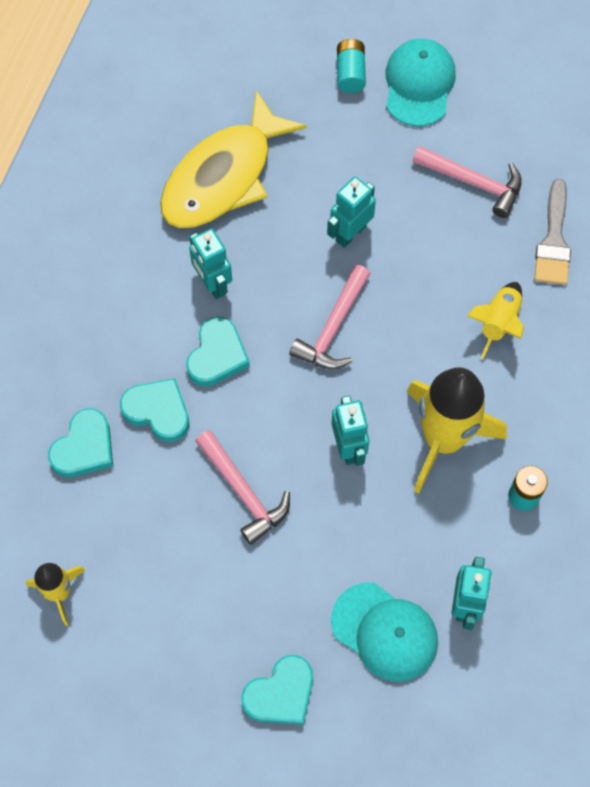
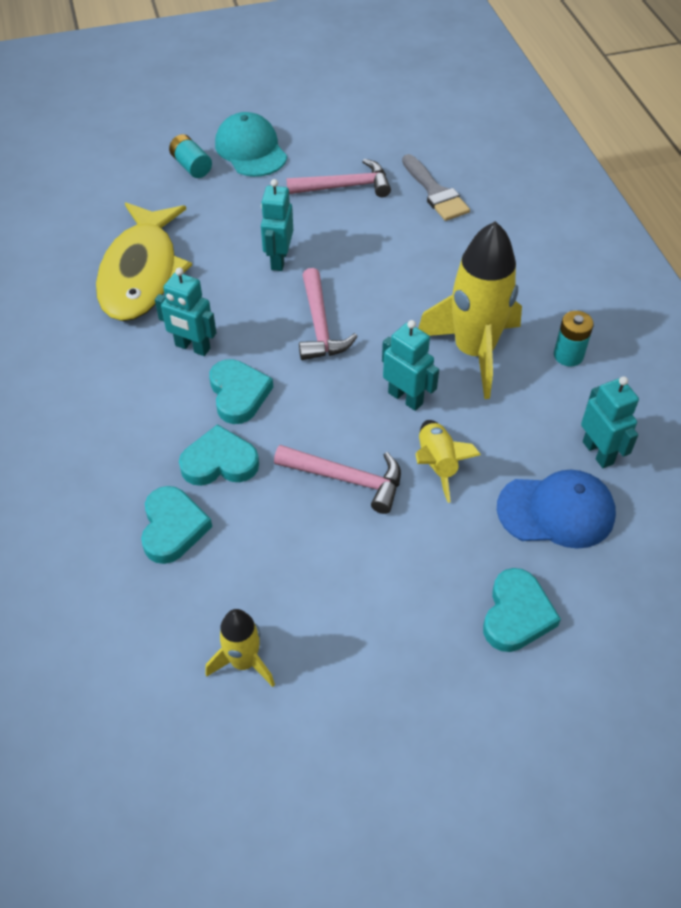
camera: 35 degrees left, 15 degrees down
turquoise cap [331,582,438,682] -> blue cap [497,470,616,549]
yellow rocket [467,282,524,359] -> yellow rocket moved to [415,420,481,503]

